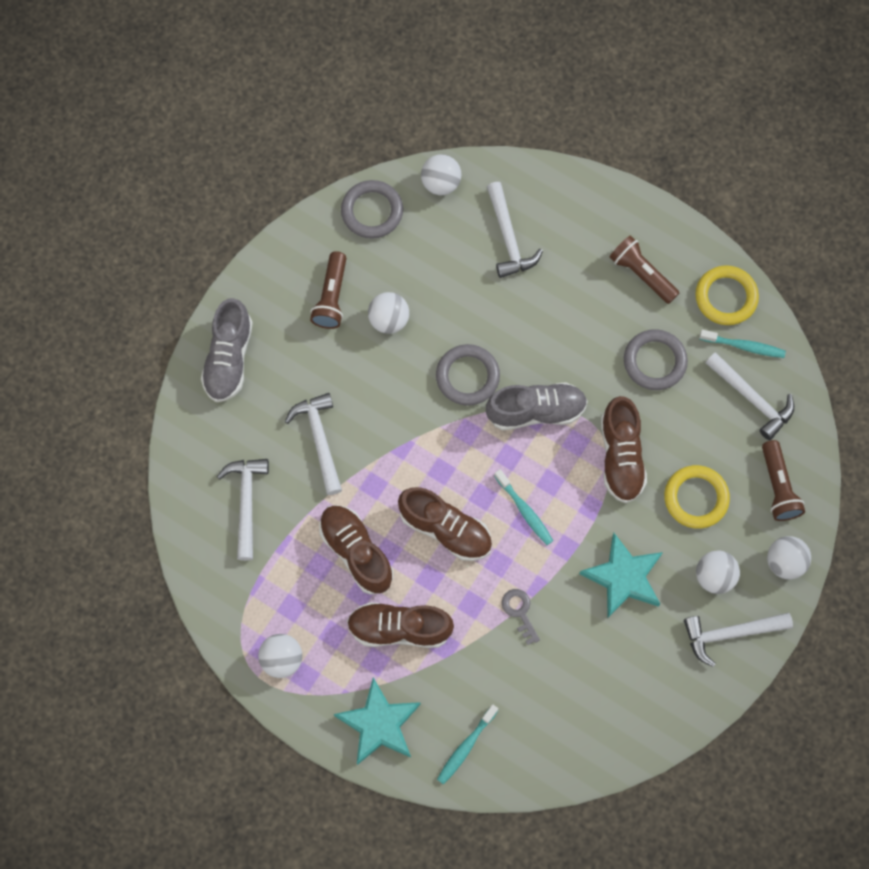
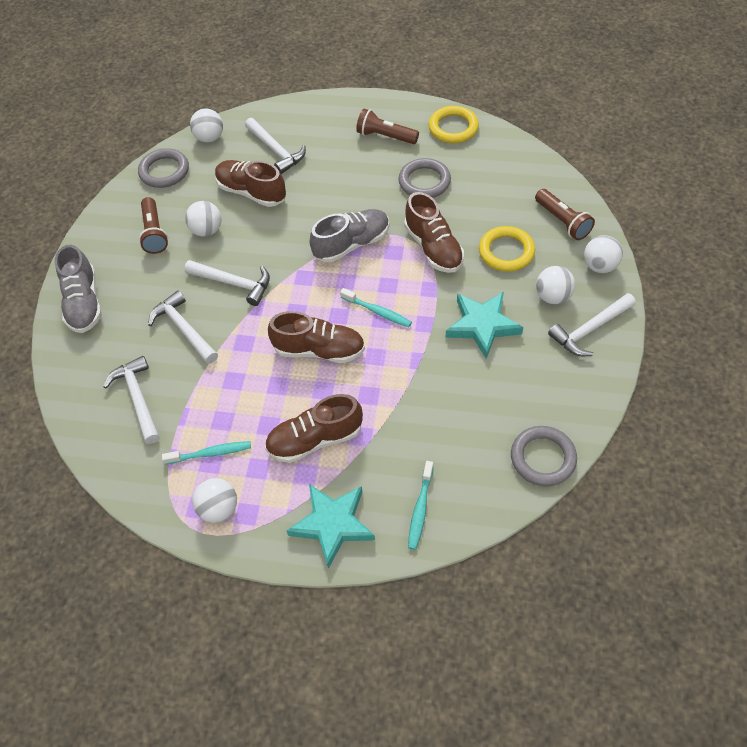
camera: 20 degrees left, 15 degrees down
brown shoe [319,505,393,595] -> brown shoe moved to [215,160,286,207]
grey ring [436,344,500,406] -> grey ring moved to [511,426,577,486]
grey key [502,589,540,645] -> none
turquoise toothbrush [699,330,786,358] -> turquoise toothbrush moved to [162,441,251,465]
white hammer [706,352,794,440] -> white hammer moved to [184,260,270,306]

